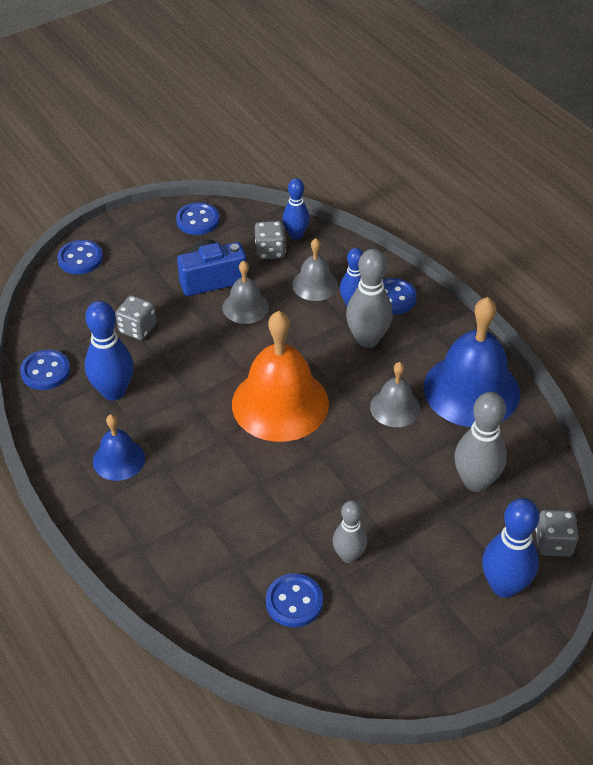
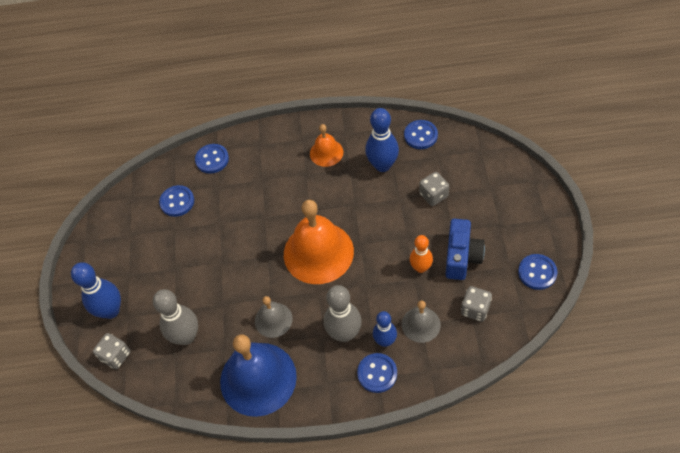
camera: 125 degrees right, 10 degrees up
blue button [57,240,103,274] -> blue button moved to [195,144,229,174]
blue bell [93,414,145,481] -> orange bell [310,124,343,167]
grey bell [223,261,269,324] -> orange bowling pin [410,235,433,273]
blue bowling pin [282,178,310,239] -> none
grey bowling pin [333,500,367,563] -> none

